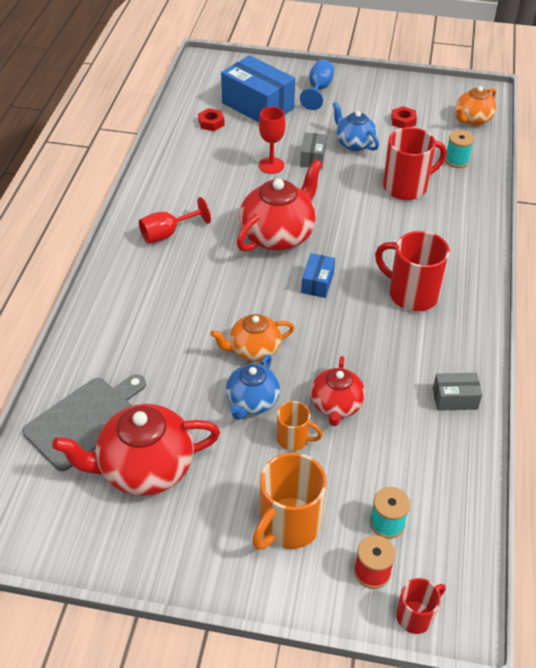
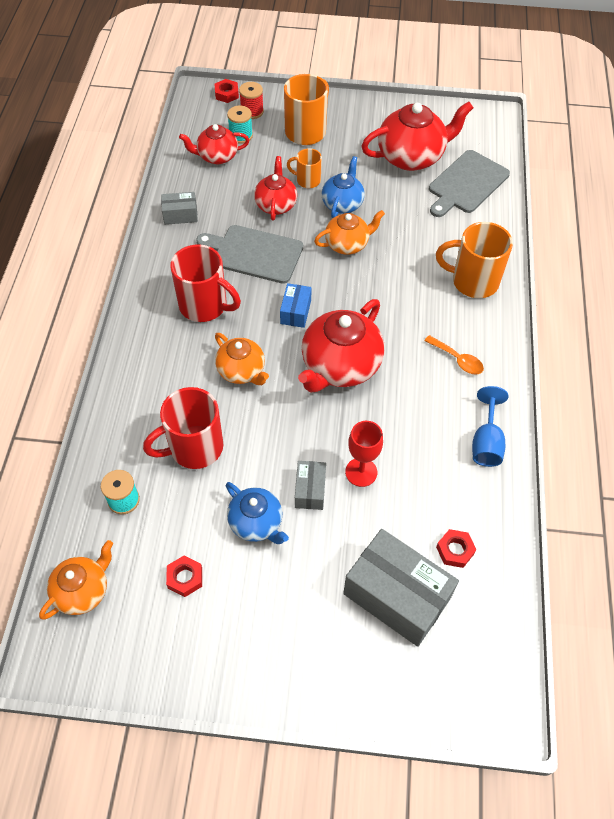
camera: 175 degrees right, 10 degrees up
red goblet [139,197,211,244] -> orange spoon [424,335,484,375]
blue box [221,55,295,122] -> grey box [343,529,459,647]
blue goblet [300,59,334,110] -> blue goblet moved to [472,386,509,467]
red mug [396,578,446,634] -> red nut [214,79,239,103]
none -> red teapot [179,124,250,164]
none -> grey cutting board [196,225,303,284]
none -> orange teapot [215,333,269,385]
none -> orange mug [436,222,513,298]

